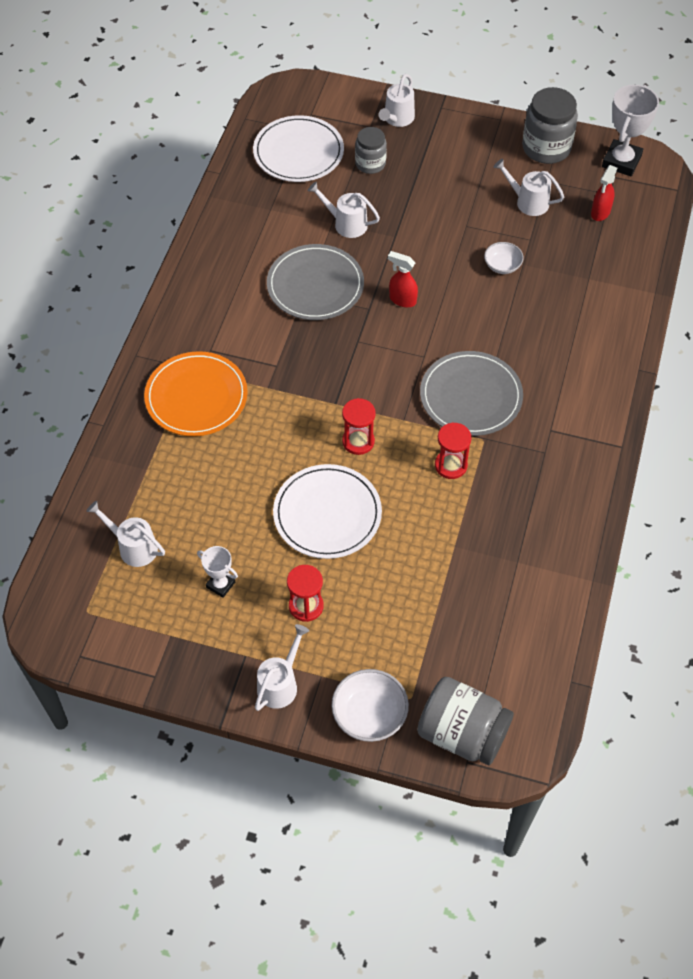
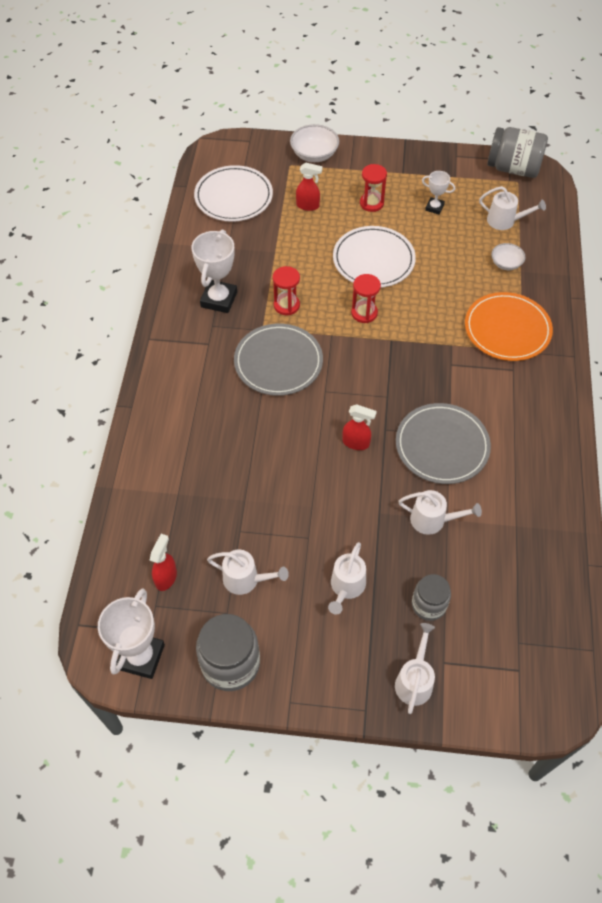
camera: 170 degrees right, 0 degrees up
white plate [253,115,344,182] -> white plate moved to [194,165,273,222]
white watering can [255,624,309,711] -> white watering can moved to [328,542,366,615]
grey jar [417,677,514,766] -> grey jar moved to [487,127,548,178]
white bowl [484,242,524,274] -> white bowl moved to [491,243,525,270]
none -> white trophy [192,230,237,313]
none -> red spray bottle [296,163,323,211]

